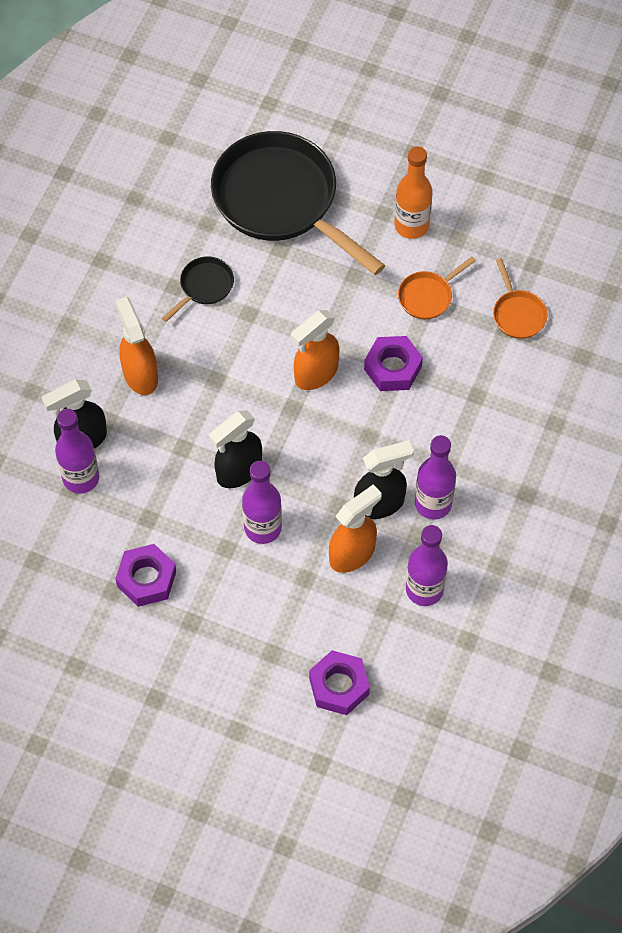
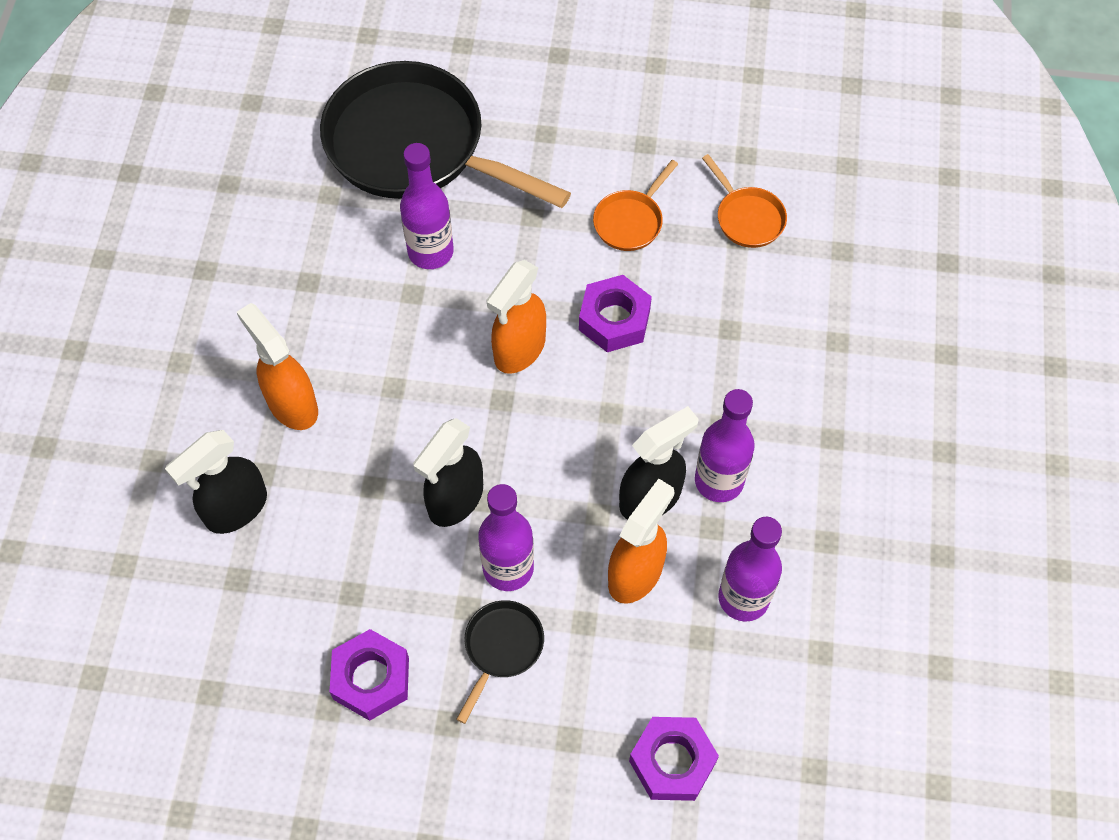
camera: 15 degrees left, 0 degrees up
purple bottle [55,409,99,493] -> purple bottle moved to [400,143,454,269]
black pan [162,256,234,322] -> black pan moved to [456,600,544,724]
orange bottle [394,146,432,239] -> none

